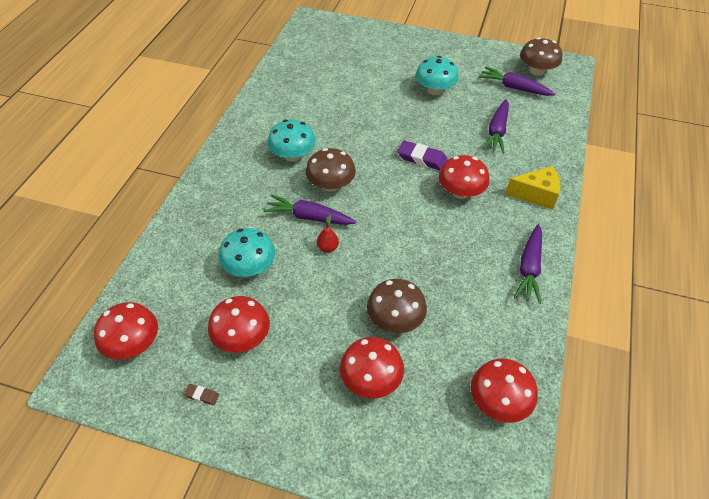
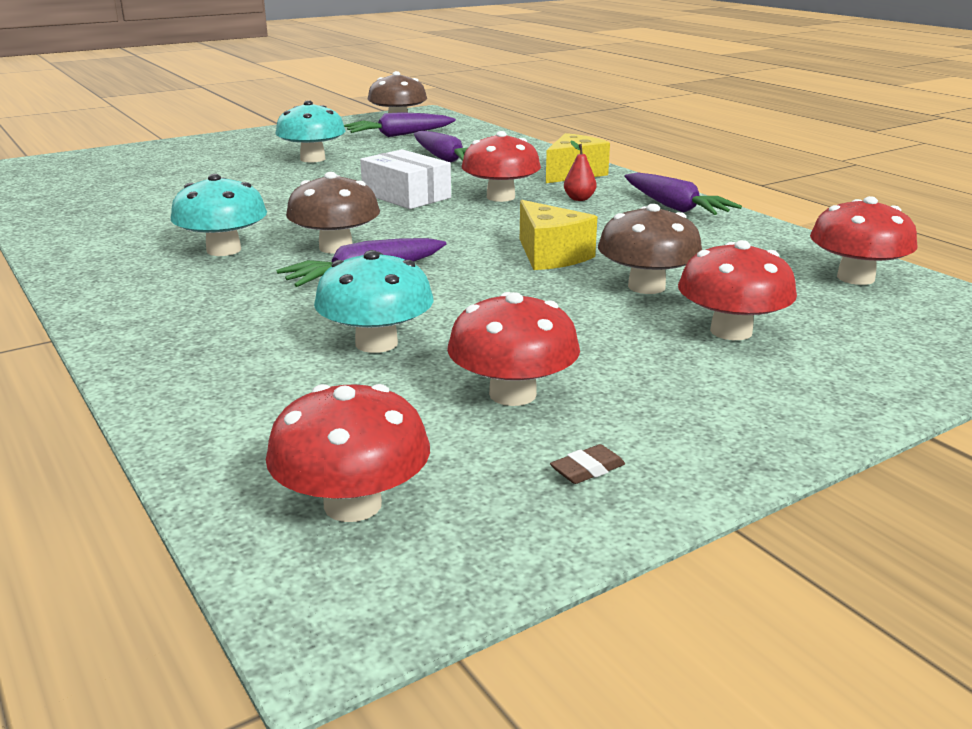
camera: 50 degrees left, 25 degrees down
red pear [317,215,339,252] -> red pear moved to [564,141,597,201]
purple eraser [397,140,448,170] -> white box [360,149,451,209]
none -> yellow cheese [520,200,597,270]

